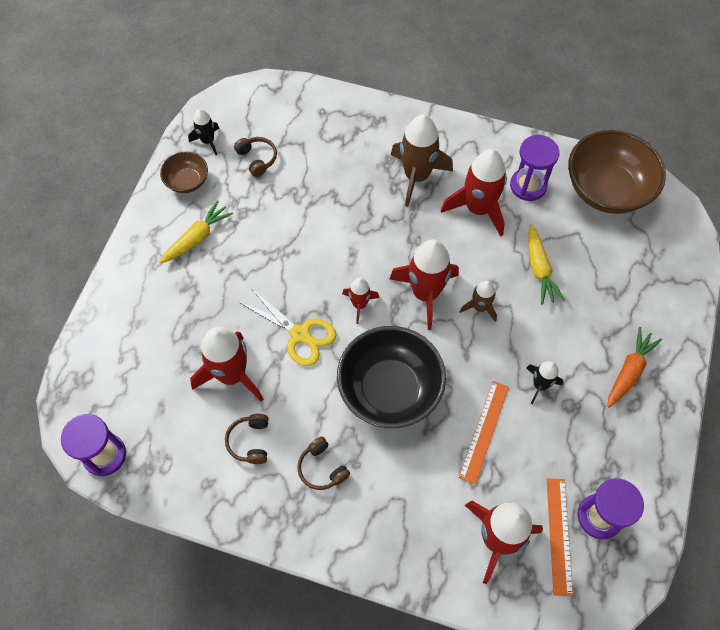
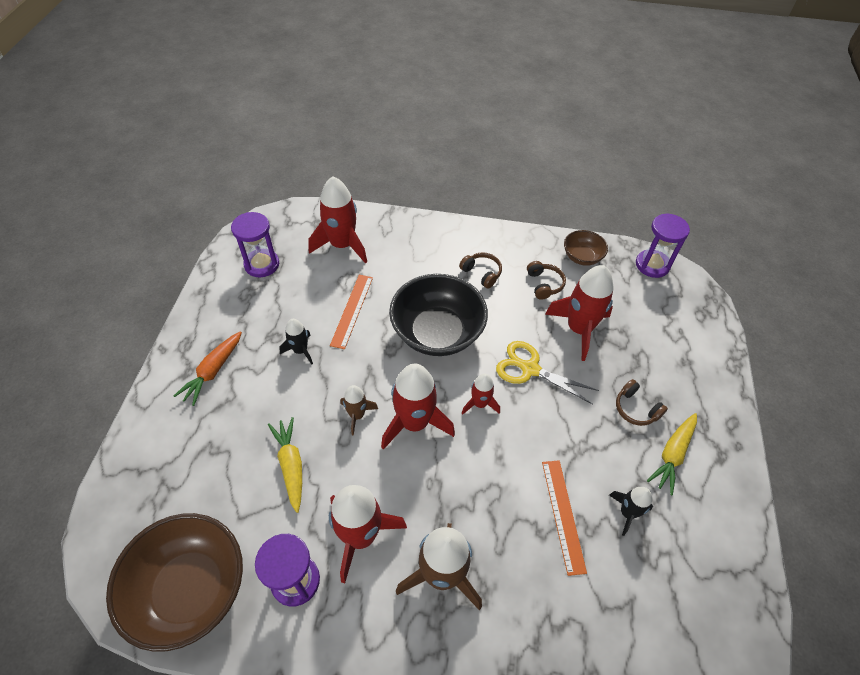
camera: 170 degrees right, 10 degrees down
brown bowl [160,152,208,193] -> brown bowl moved to [564,230,608,266]
black rocket [188,109,219,155] -> black rocket moved to [609,487,653,536]
brown headphones [234,137,277,177] -> brown headphones moved to [616,379,668,426]
orange ruler [547,479,573,596] -> orange ruler moved to [542,460,587,576]

